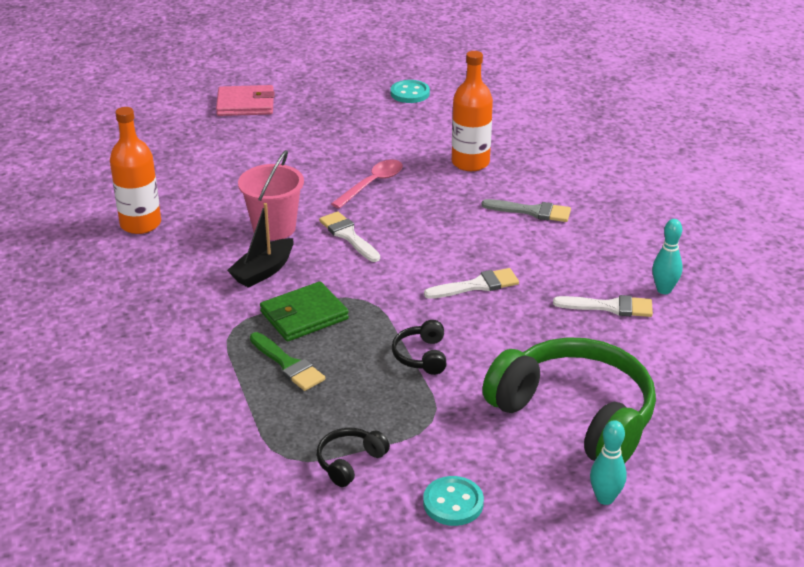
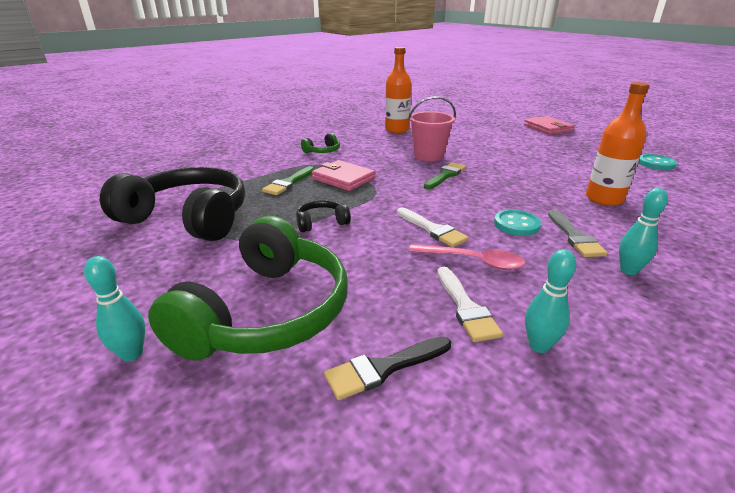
camera: 70 degrees right, 5 degrees down
black boat [227,203,294,288] -> none
green wallet [260,281,349,342] -> pink wallet [312,160,376,191]
black headphones [316,428,390,487] -> black headphones [100,167,245,241], size x2.41
white brush [319,211,380,262] -> green brush [424,162,466,189]
pink spoon [331,160,403,209] -> pink spoon moved to [409,244,525,270]
turquoise button [423,476,484,526] -> turquoise button moved to [494,210,541,236]
none -> green headphones [301,133,340,153]
none -> black brush [324,336,451,400]
none -> turquoise bowling pin [619,188,668,275]

